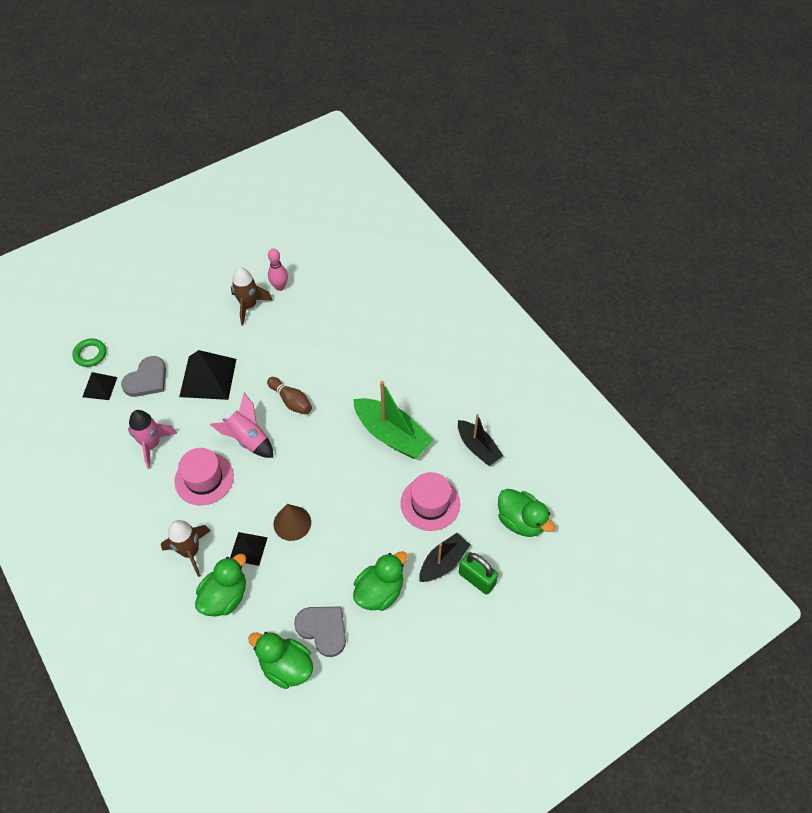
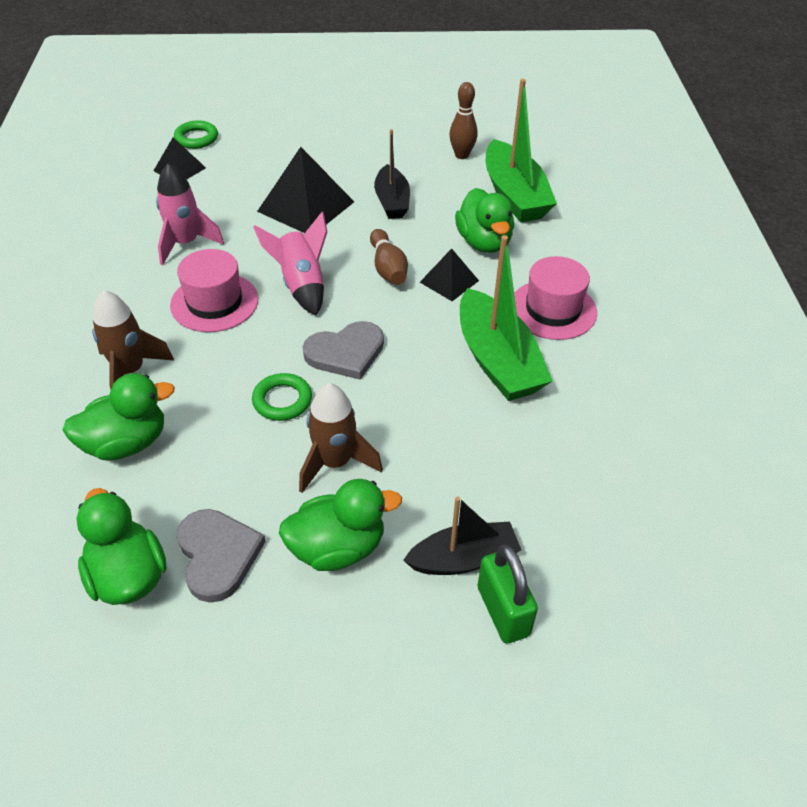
camera: 30 degrees right, 10 degrees down
grey heart [121,356,166,397] -> grey heart moved to [303,321,384,380]
black pyramid [230,532,268,566] -> black pyramid moved to [420,248,479,301]
brown rocket [231,267,273,325] -> brown rocket moved to [299,383,383,493]
pink bowling pin [268,248,288,291] -> brown bowling pin [449,82,478,159]
brown cone [273,504,311,541] -> green ring [252,373,312,421]
pink hat [401,472,460,531] -> pink hat moved to [514,256,597,340]
black boat [458,414,503,466] -> black boat moved to [374,129,410,219]
green duck [498,489,555,537] -> green duck moved to [455,188,514,253]
none -> green boat [486,79,557,222]

